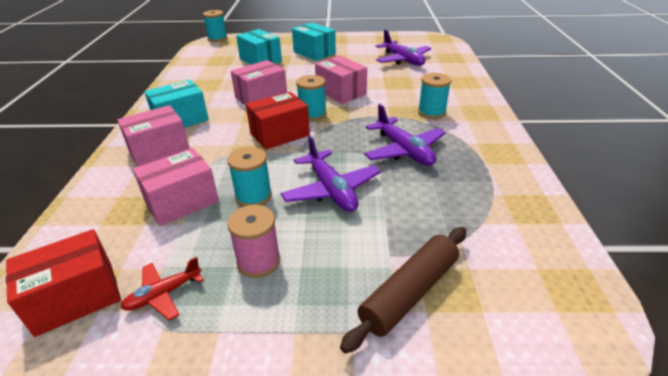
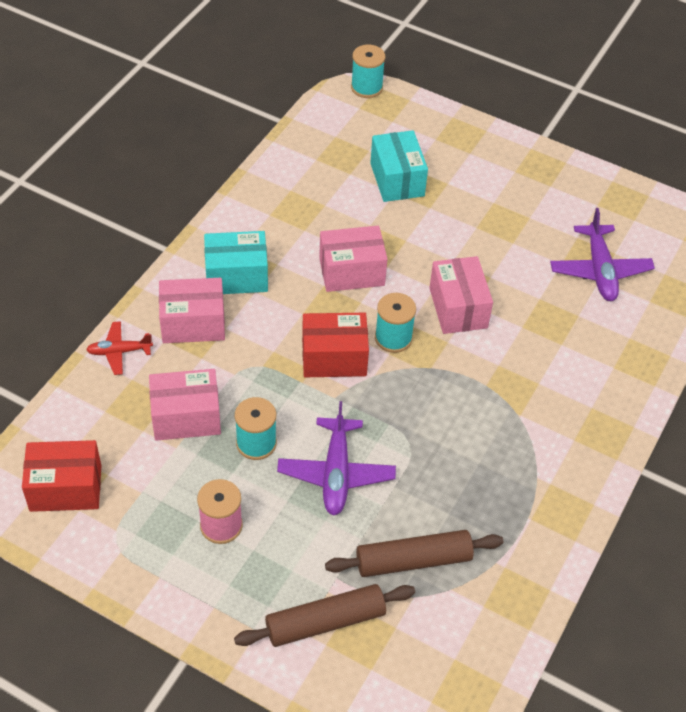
camera: 25 degrees right, 15 degrees up
red plane [120,256,204,321] -> red plane moved to [86,321,153,375]
turquoise box [292,23,336,61] -> none
purple plane [364,104,445,166] -> none
turquoise spool [418,73,451,119] -> none
none -> brown rolling pin [325,530,503,577]

